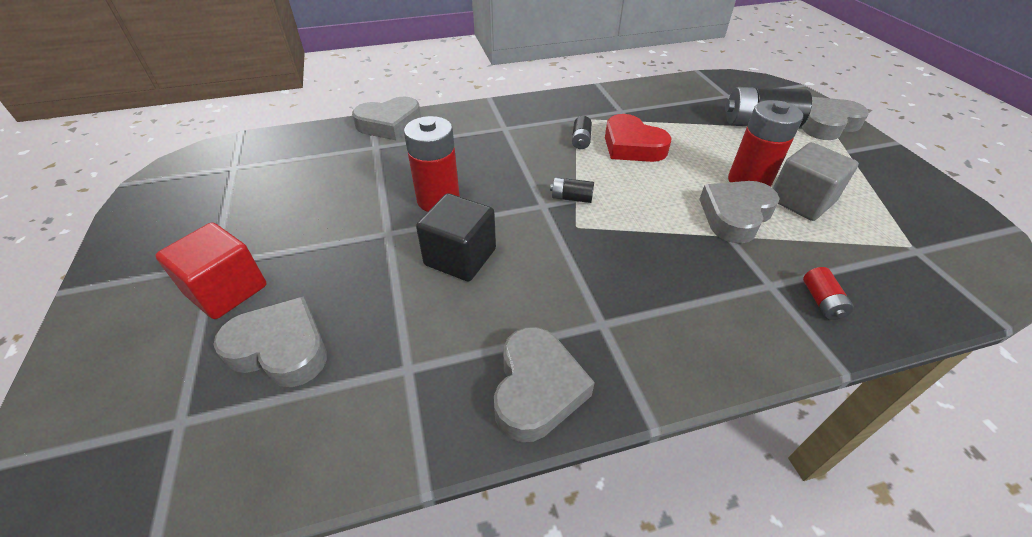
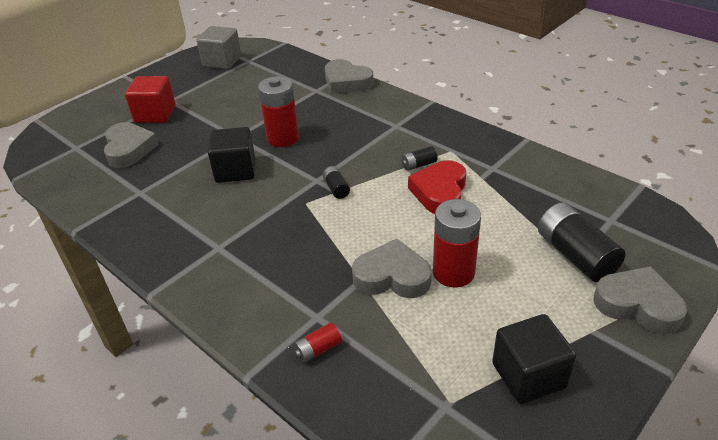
camera: 60 degrees right, 5 degrees down
grey heart [494,327,595,442] -> none
grey cube [773,142,859,221] -> grey cube moved to [197,26,241,69]
none -> black cube [492,314,576,404]

